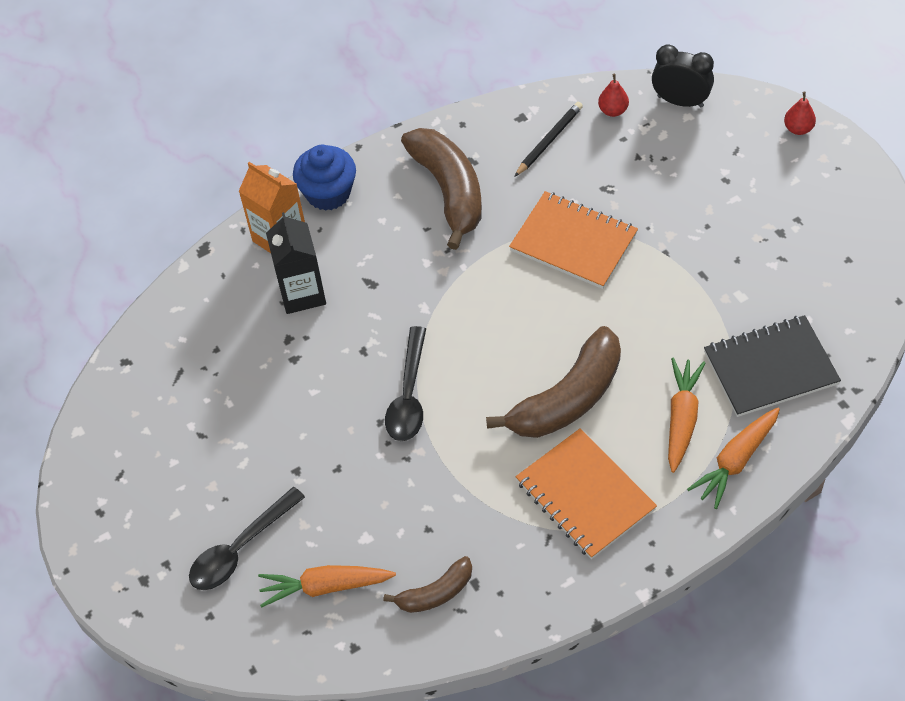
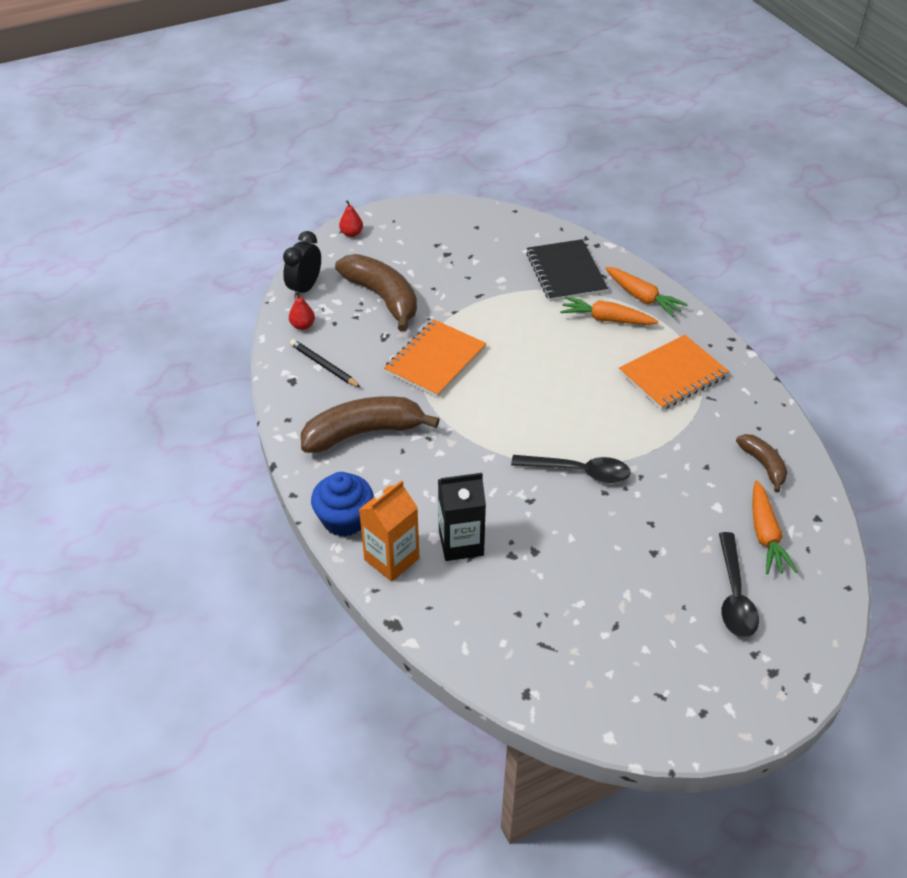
camera: 90 degrees left, 10 degrees down
black spoon [189,487,305,590] -> black spoon turned 45 degrees clockwise [719,532,759,637]
brown banana [486,326,621,438] -> brown banana moved to [335,254,417,332]

